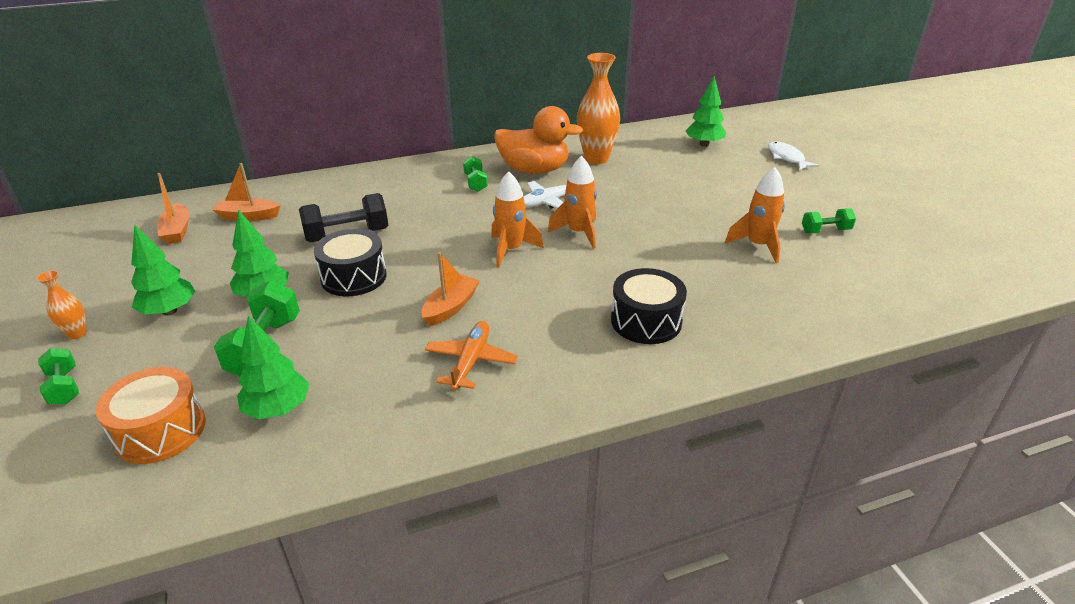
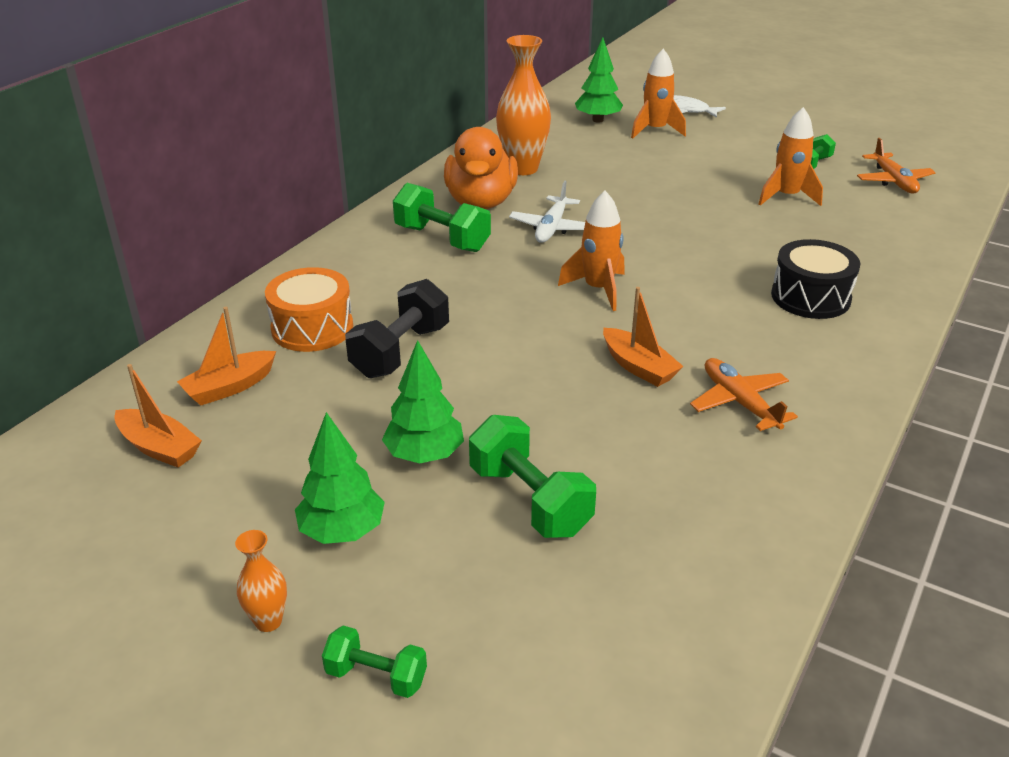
camera: 40 degrees left, 0 degrees up
orange drum [96,367,206,464] -> orange drum moved to [265,267,353,352]
green tree [237,315,309,419] -> none
black drum [314,229,387,296] -> none
orange boat [422,252,480,326] -> orange boat turned 150 degrees clockwise [603,287,684,387]
green dumbbell [463,156,488,192] -> green dumbbell [393,183,491,252], size x1.72
orange duck [494,106,583,174] -> orange duck turned 120 degrees clockwise [444,127,518,209]
orange rocket [547,156,597,249] -> orange rocket moved to [631,49,686,138]
none -> orange plane [857,138,936,194]

